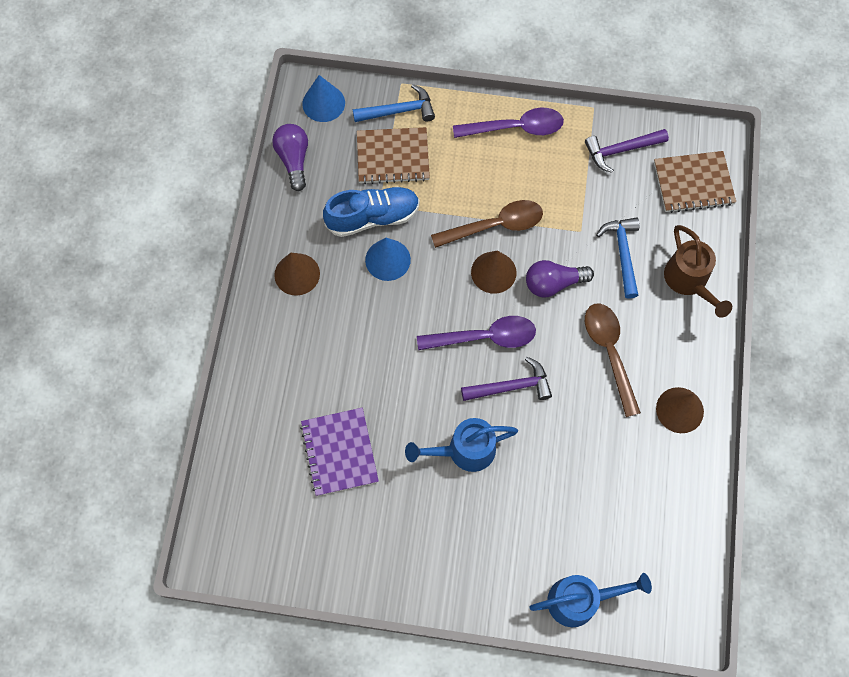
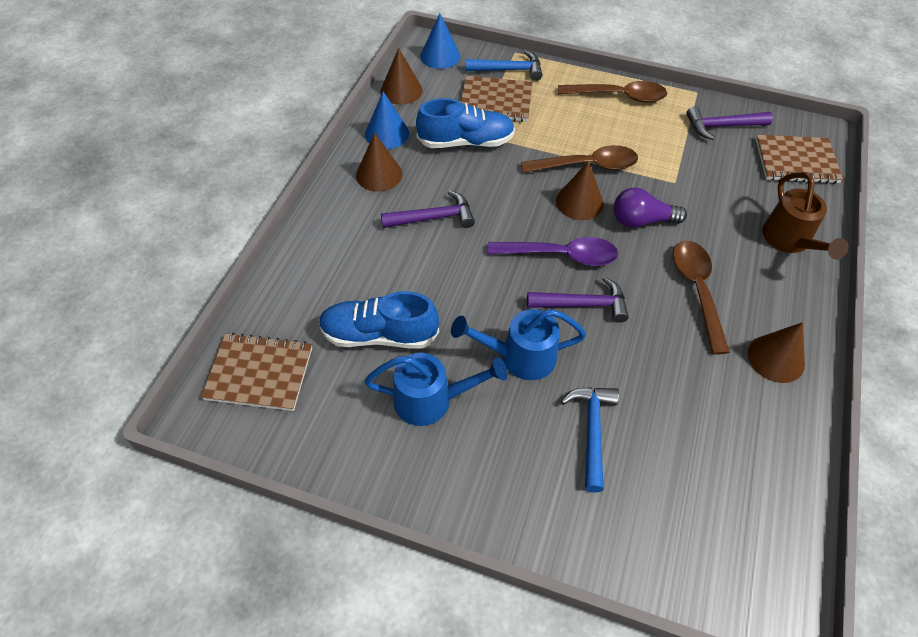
camera: 10 degrees right, 15 degrees down
purple light bulb [272,124,308,191] -> brown cone [381,48,423,105]
purple notebook [300,408,379,496] -> blue shoe [319,291,439,349]
blue cone [365,238,411,281] -> blue cone moved to [365,91,409,149]
purple spoon [453,108,564,138] -> brown spoon [558,81,667,103]
blue watering can [529,573,652,627] -> blue watering can moved to [364,353,508,426]
blue hammer [596,218,640,299] -> blue hammer moved to [561,387,619,493]
none -> brown notebook [201,333,312,411]
none -> purple hammer [381,190,475,228]

